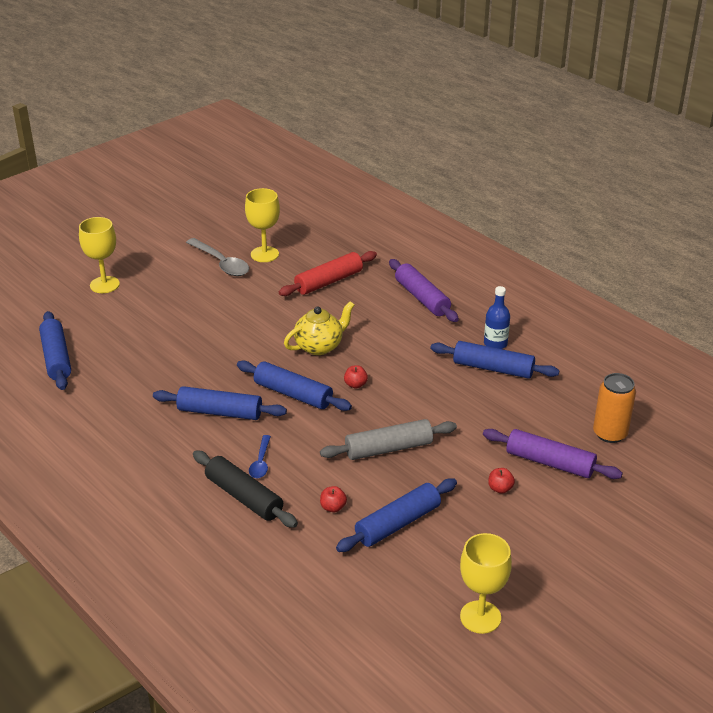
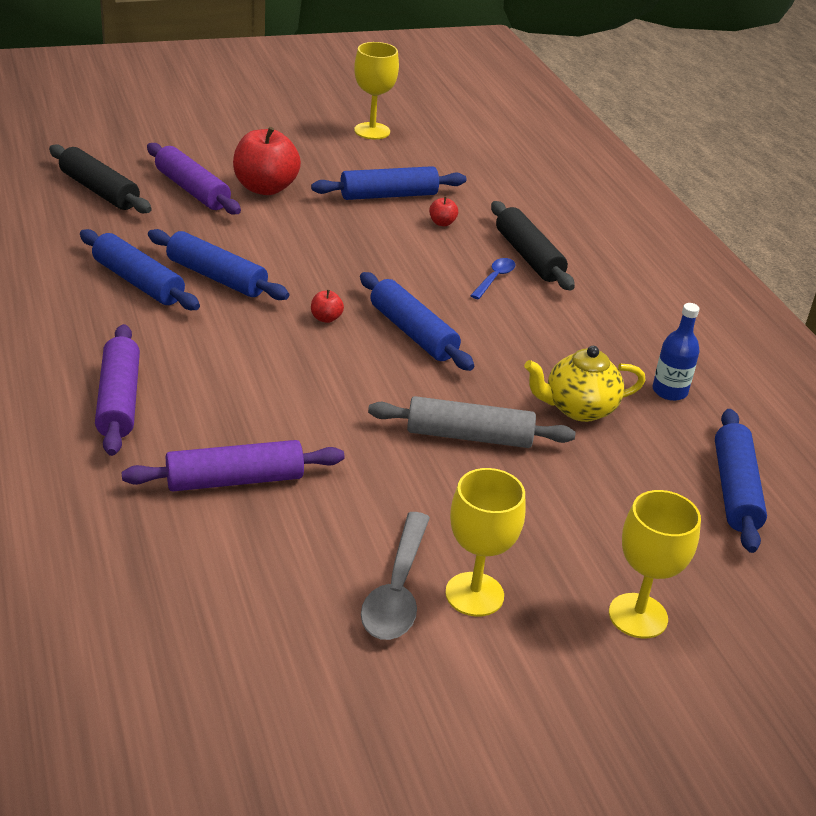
camera: 160 degrees left, 0 degrees up
blue rolling pin [153,386,287,420] -> blue rolling pin moved to [148,229,289,300]
grey spoon [186,238,249,276] -> grey spoon turned 150 degrees counterclockwise [361,512,430,640]
yellow goblet [245,188,280,262] -> yellow goblet moved to [445,468,526,617]
red rolling pin [279,251,377,296] -> purple rolling pin [122,440,345,491]
yellow teapot [284,301,354,355] -> yellow teapot moved to [524,346,646,422]
grey rolling pin [320,419,457,460] -> grey rolling pin moved to [368,396,575,448]
blue bottle [484,286,510,349] -> blue bottle moved to [652,303,700,401]
red apple [488,468,515,494] -> red apple [233,127,301,195], size x2.34
orange can [593,373,636,443] -> black rolling pin [49,144,152,213]

